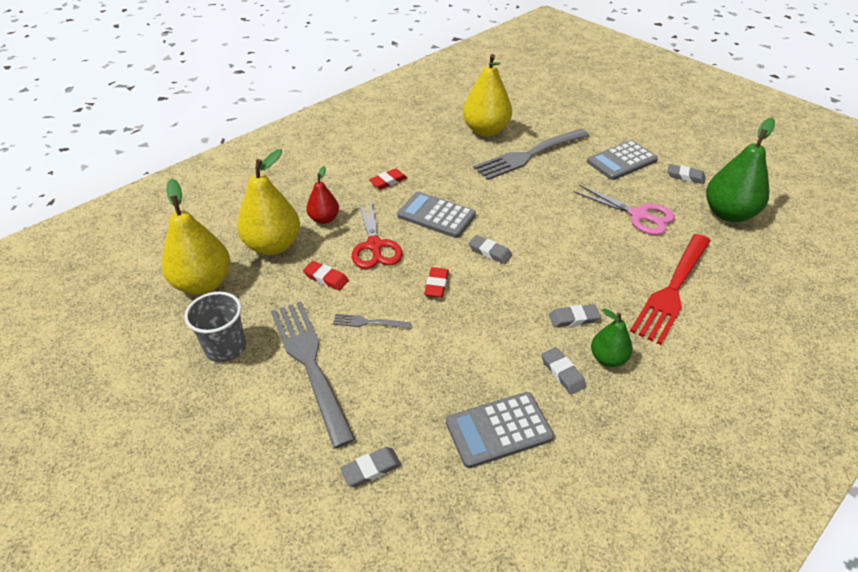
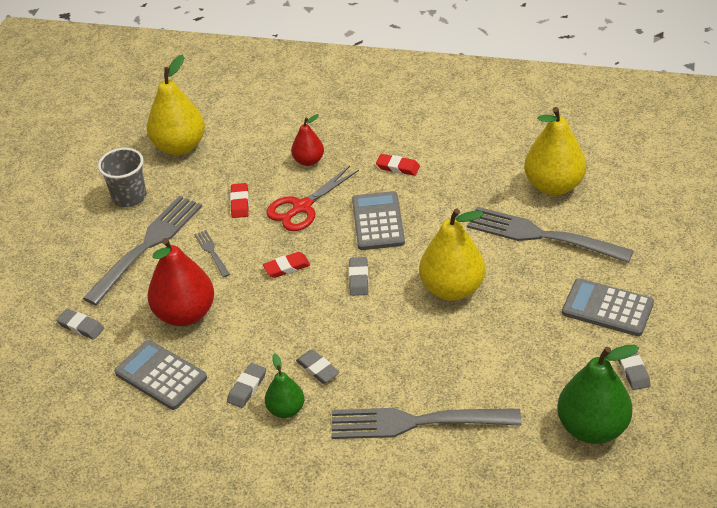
camera: 60 degrees right, 0 degrees up
yellow pear [237,149,300,255] -> yellow pear moved to [419,209,485,301]
pink scissors [574,185,675,235] -> none
red fork [630,234,711,345] -> grey fork [332,408,521,439]
none -> red pear [148,238,214,326]

